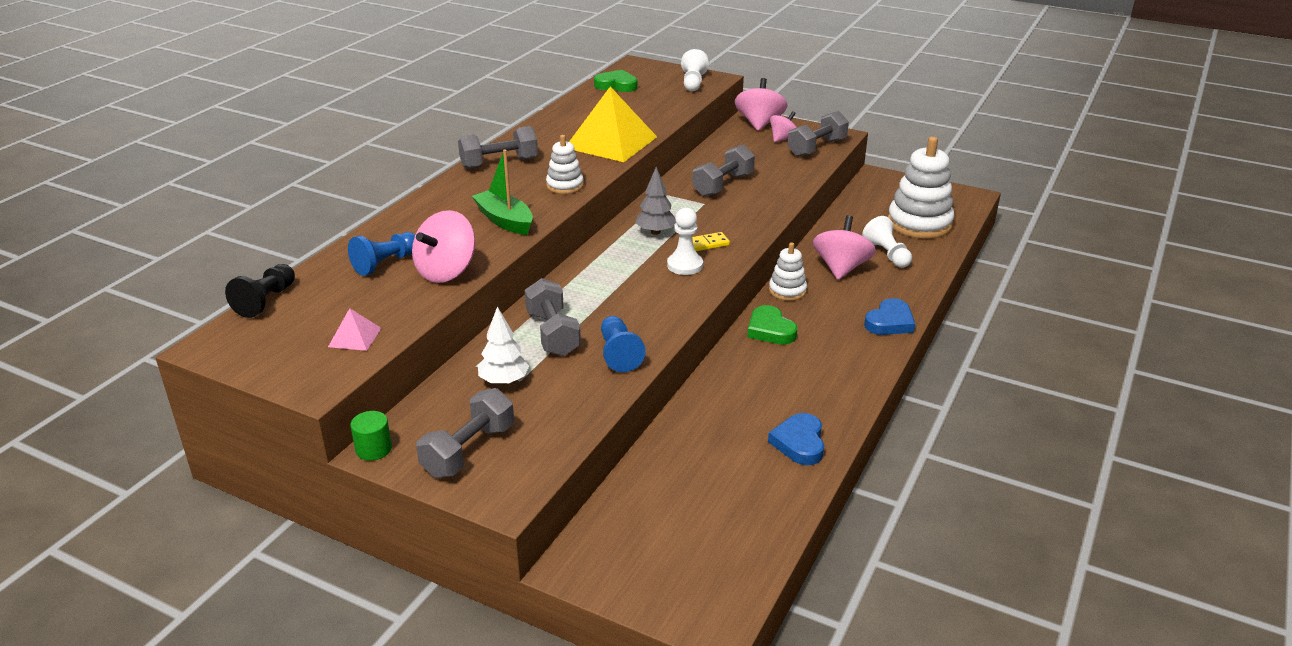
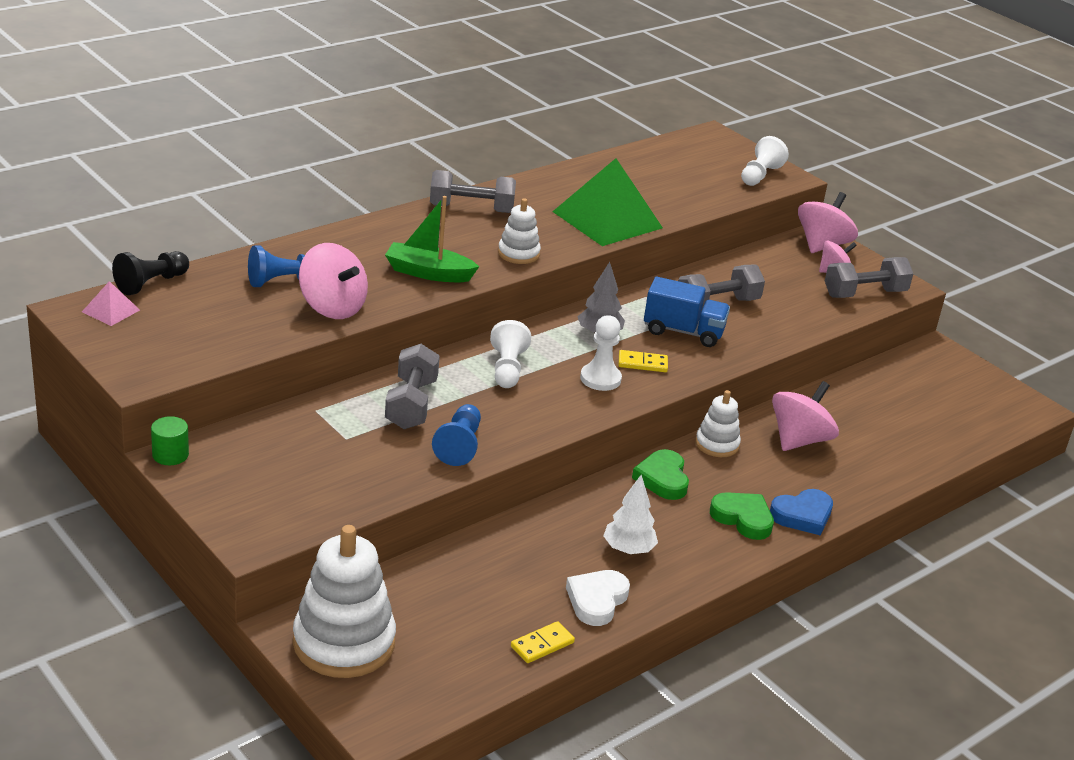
camera: 20 degrees right, 0 degrees up
pink pyramid [328,308,381,351] -> pink pyramid moved to [82,281,140,326]
pink spinning top [412,210,475,283] -> pink spinning top turned 105 degrees counterclockwise [299,243,368,319]
grey dumbbell [416,388,514,478] -> none
green boat [472,150,533,235] -> green boat turned 60 degrees counterclockwise [385,196,479,282]
white tree [478,307,529,385] -> white tree moved to [603,475,658,554]
yellow pyramid [569,86,657,162] -> green pyramid [552,158,663,246]
green heart [594,70,637,92] -> green heart moved to [710,492,774,540]
blue heart [768,413,824,465] -> white heart [566,570,630,626]
white pawn [862,216,912,267] -> white pawn moved to [490,320,531,388]
white stacking toy [888,137,954,239] -> white stacking toy moved to [293,525,396,678]
none -> yellow domino [511,621,575,663]
none -> blue truck [644,277,730,347]

